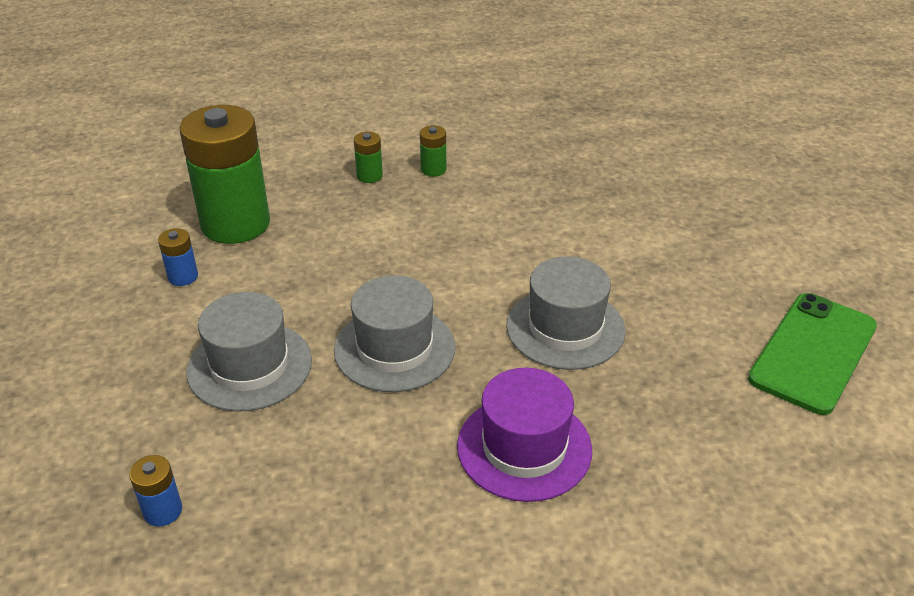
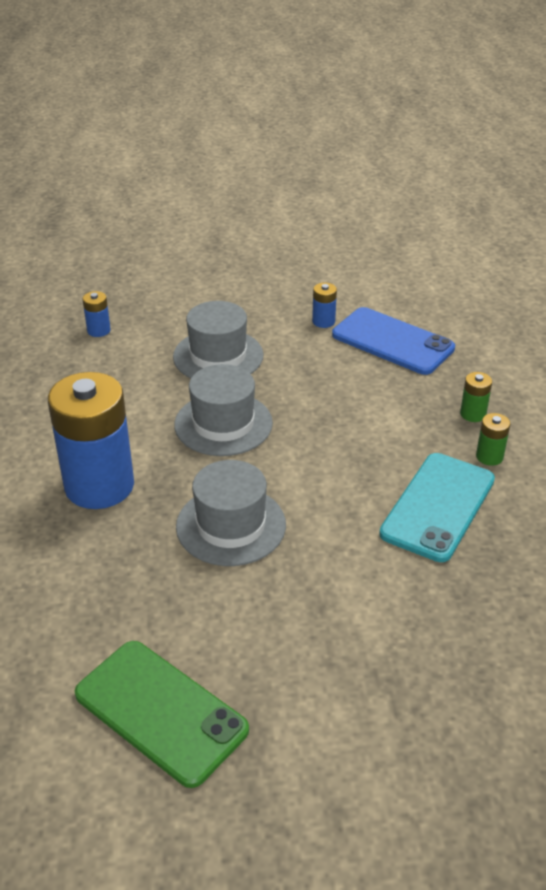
camera: 95 degrees right, 0 degrees up
green battery [179,105,270,244] -> blue phone [332,307,455,375]
purple hat [457,368,592,502] -> blue battery [48,372,134,509]
none -> turquoise phone [379,453,495,562]

